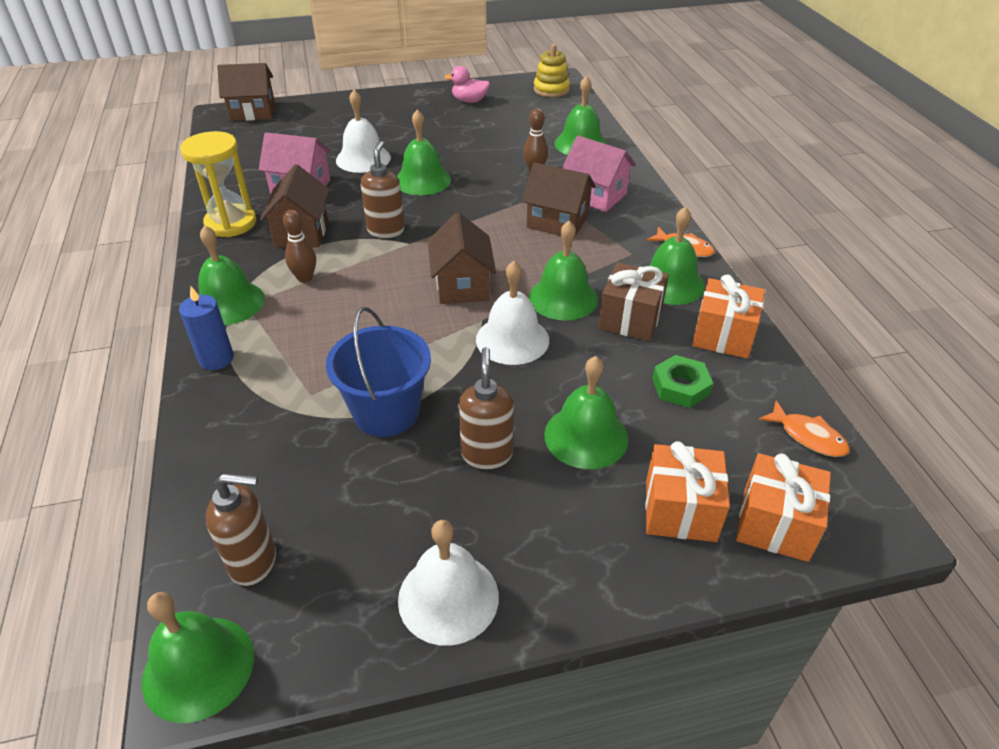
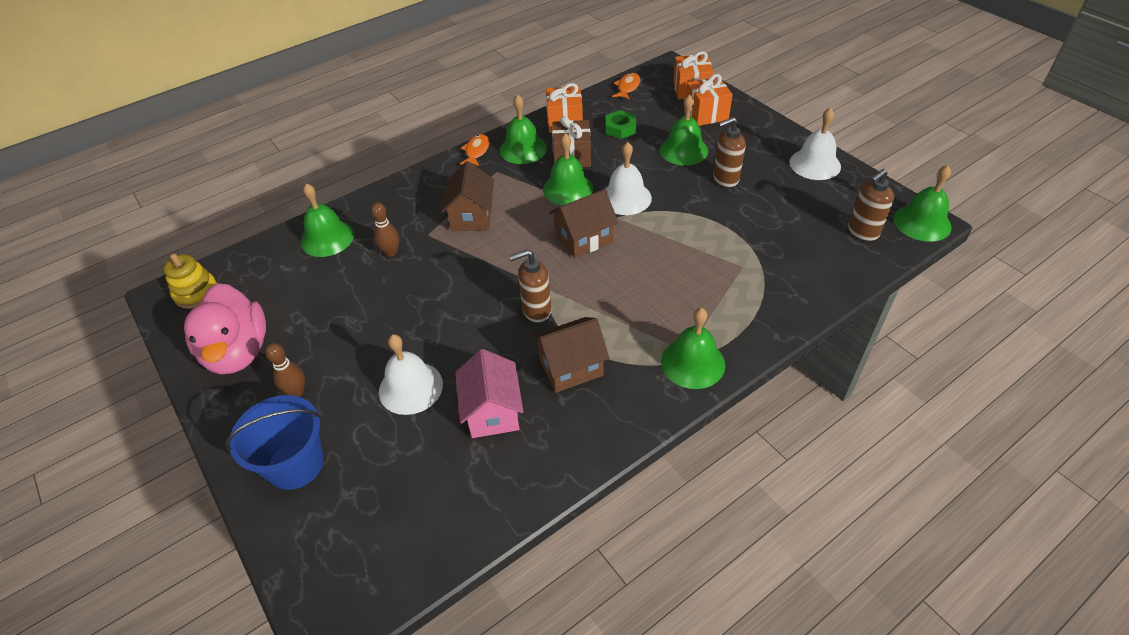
camera: 110 degrees left, 5 degrees up
blue candle [179,286,234,370] -> none
yellow hourglass [180,131,256,237] -> none
brown soap dispenser [206,473,276,586] -> brown soap dispenser turned 105 degrees counterclockwise [848,169,894,241]
brown house [217,63,275,121] -> none
brown bowling pin [283,210,316,283] -> brown bowling pin moved to [265,343,305,397]
blue bucket [326,307,431,437] -> blue bucket moved to [226,395,324,490]
green bell [397,109,451,195] -> none
pink duck [444,66,490,103] -> pink duck [184,283,266,374], size x2.02
pink house [562,135,636,212] -> none

